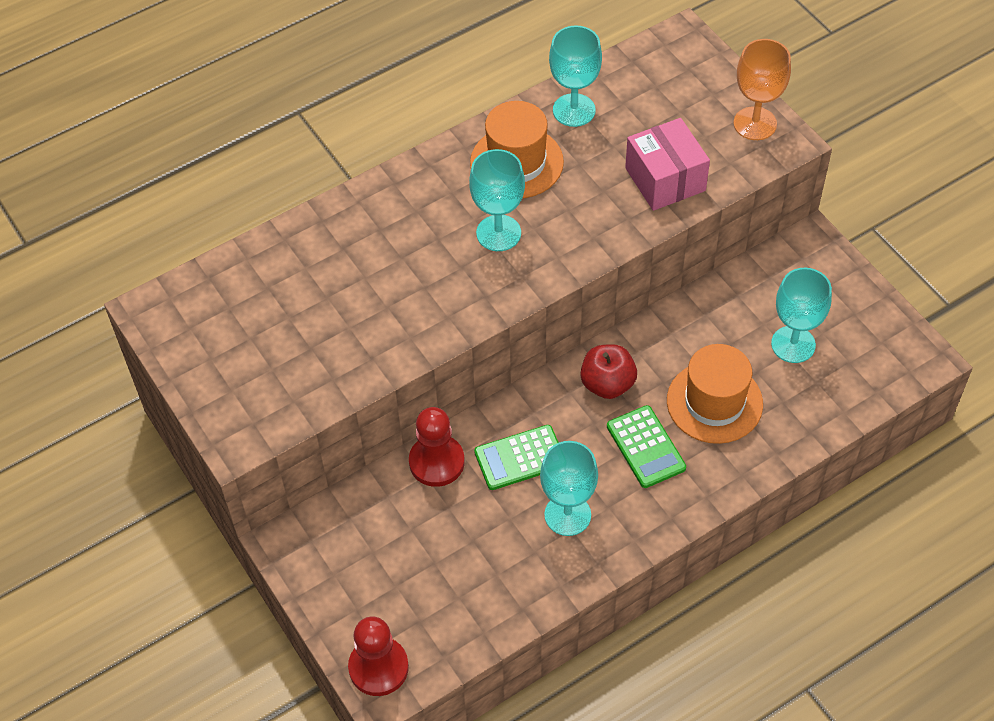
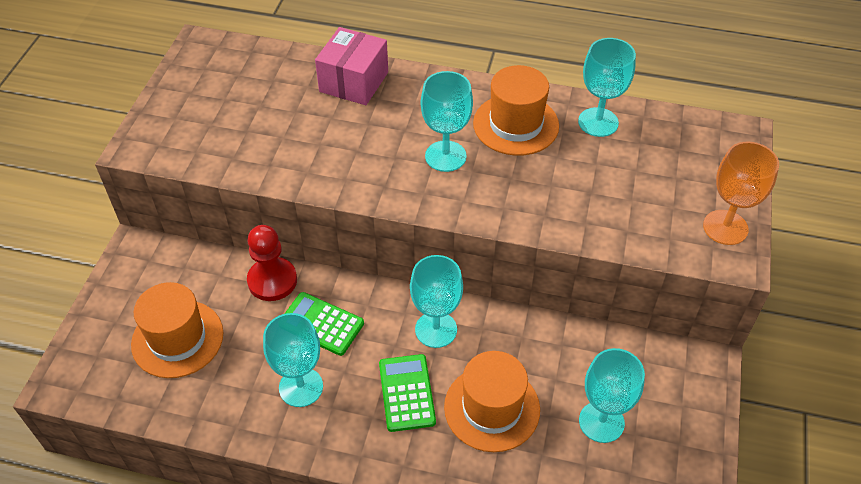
camera: 45 degrees right, 5 degrees down
red pawn [348,617,409,696] -> none
red apple [581,344,637,399] -> turquoise goblet [410,255,463,348]
green calculator [607,405,686,488] -> green calculator turned 150 degrees clockwise [379,354,436,432]
pink box [625,118,710,211] -> pink box moved to [315,27,388,105]
none -> orange hat [131,282,223,378]

